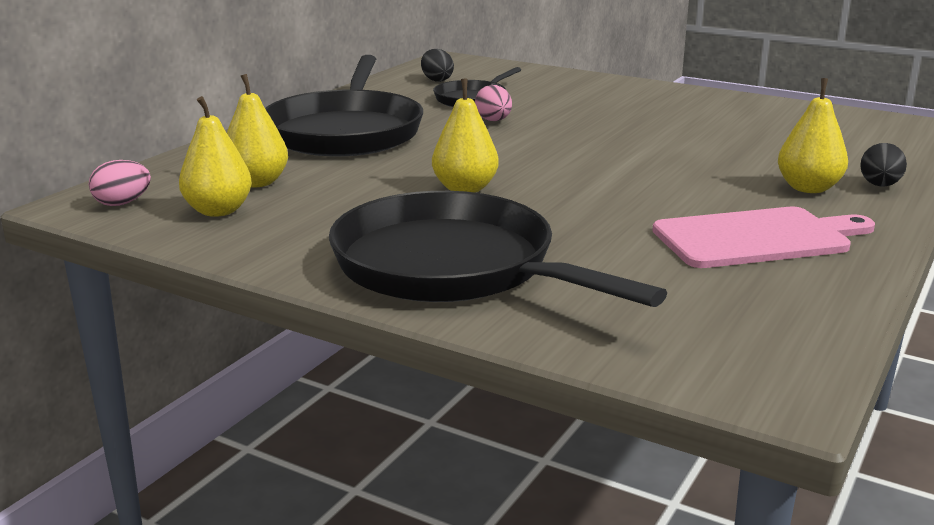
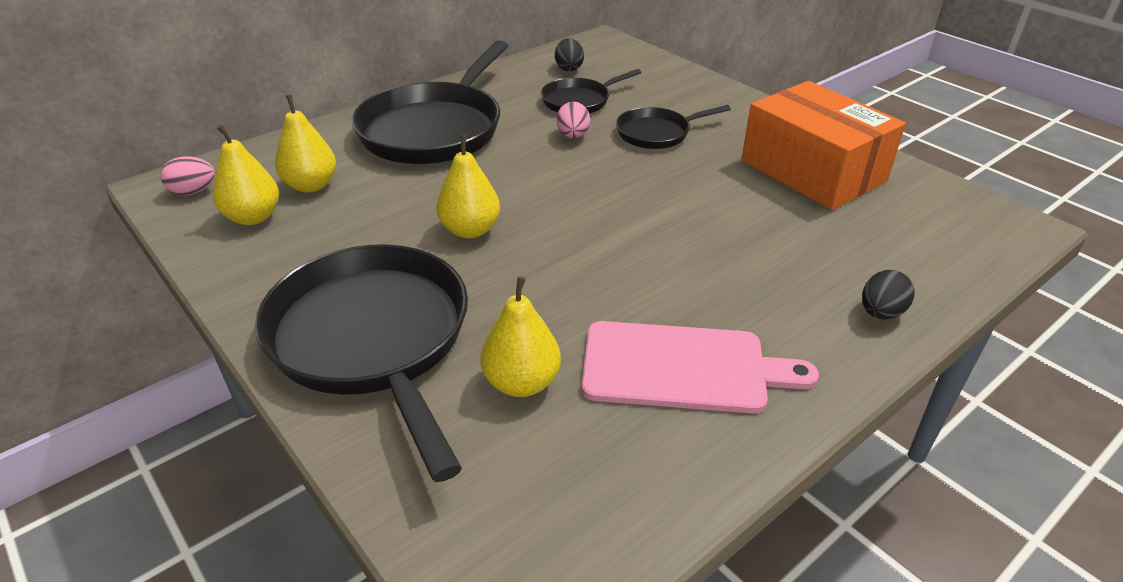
camera: 20 degrees right, 15 degrees up
yellow pear [778,78,848,193] -> yellow pear moved to [480,276,561,397]
none -> black pan [616,105,731,149]
none -> orange box [741,81,906,210]

